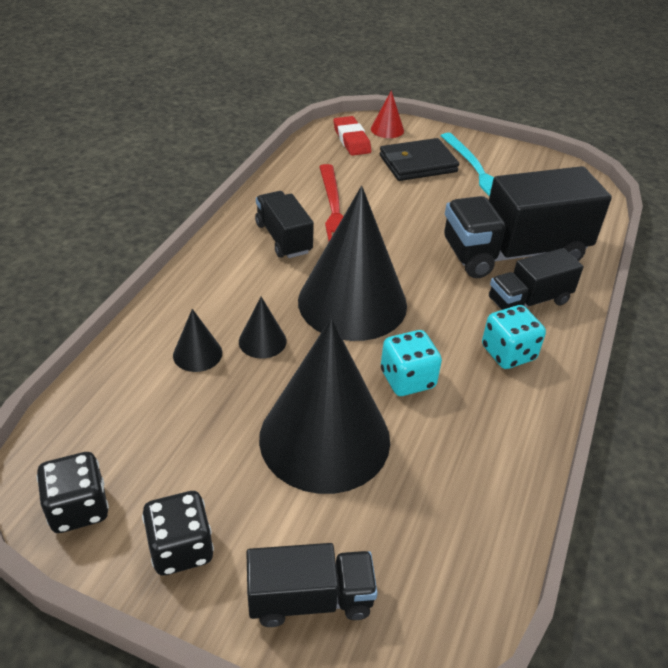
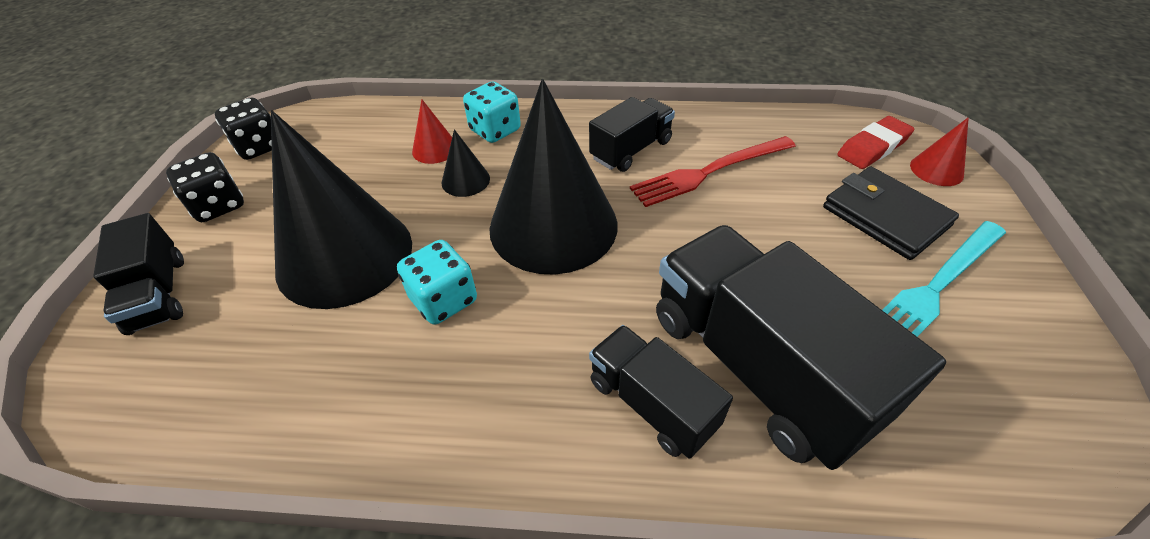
camera: 75 degrees right, 5 degrees up
black cone [173,309,222,372] -> red cone [412,99,452,164]
turquoise dice [482,305,546,369] -> turquoise dice moved to [463,82,521,143]

